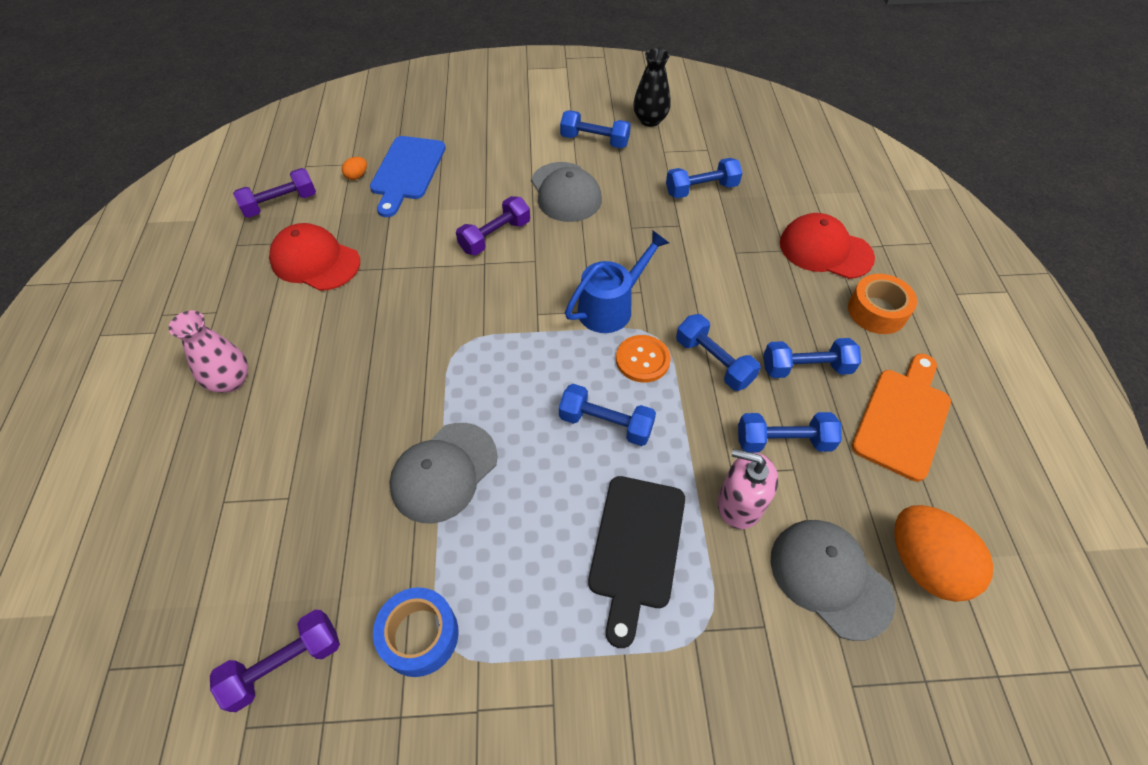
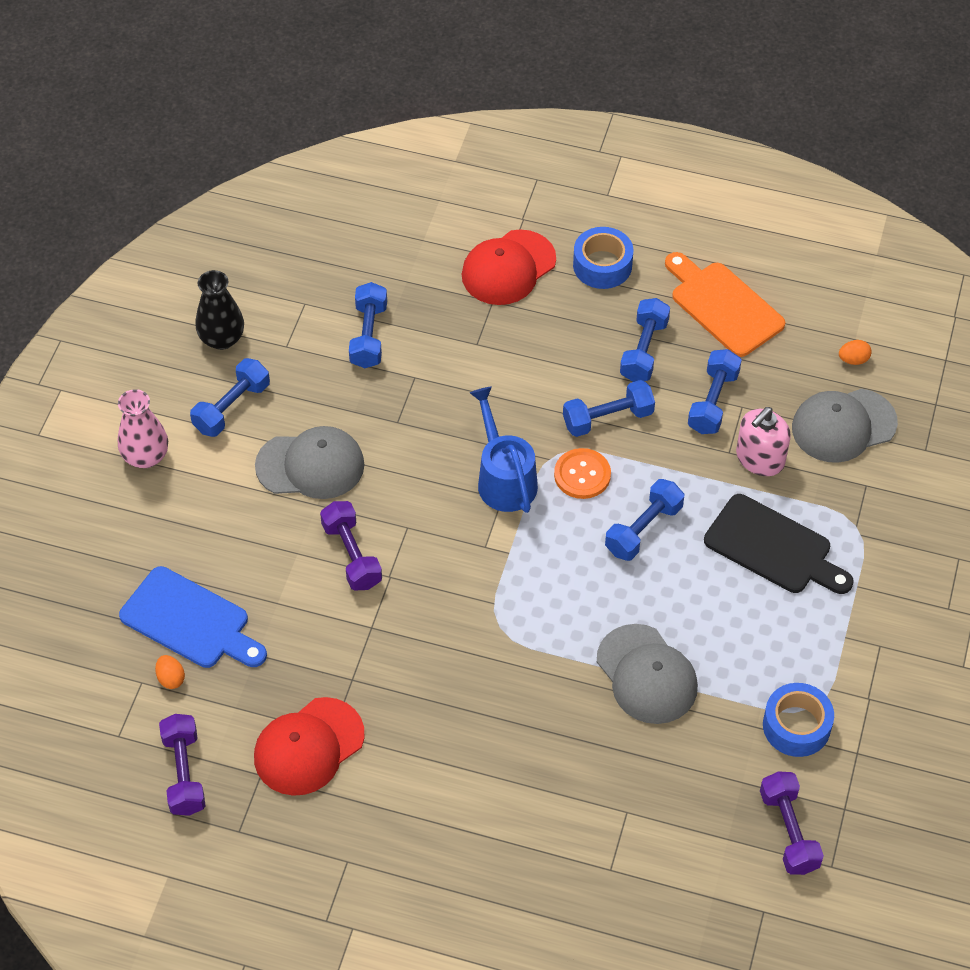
camera: 70 degrees left, 0 degrees up
pink vase [169,311,248,393] -> pink vase moved to [118,389,168,468]
orange tape [848,274,917,334] -> blue tape [573,227,633,289]
orange egg [894,505,994,602] -> orange egg [839,340,872,365], size x0.41

